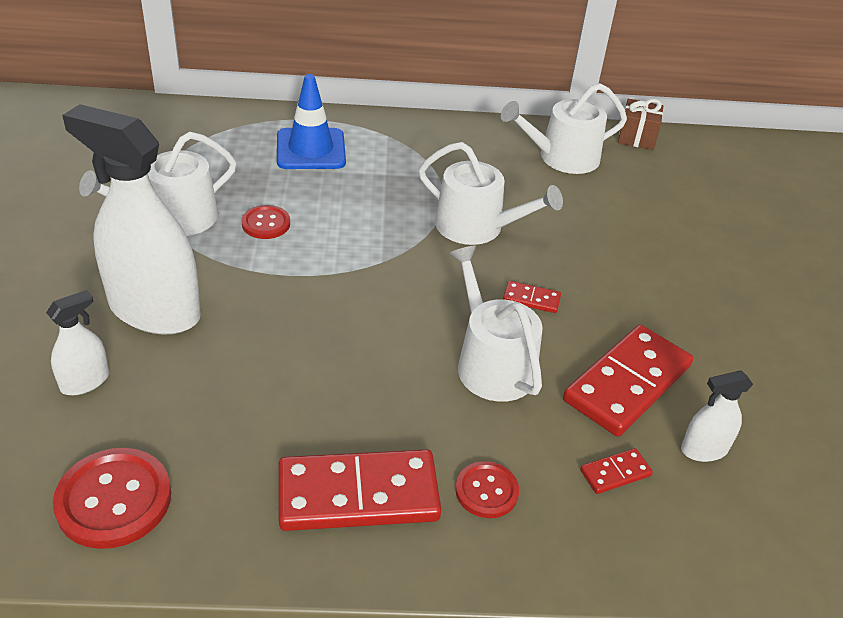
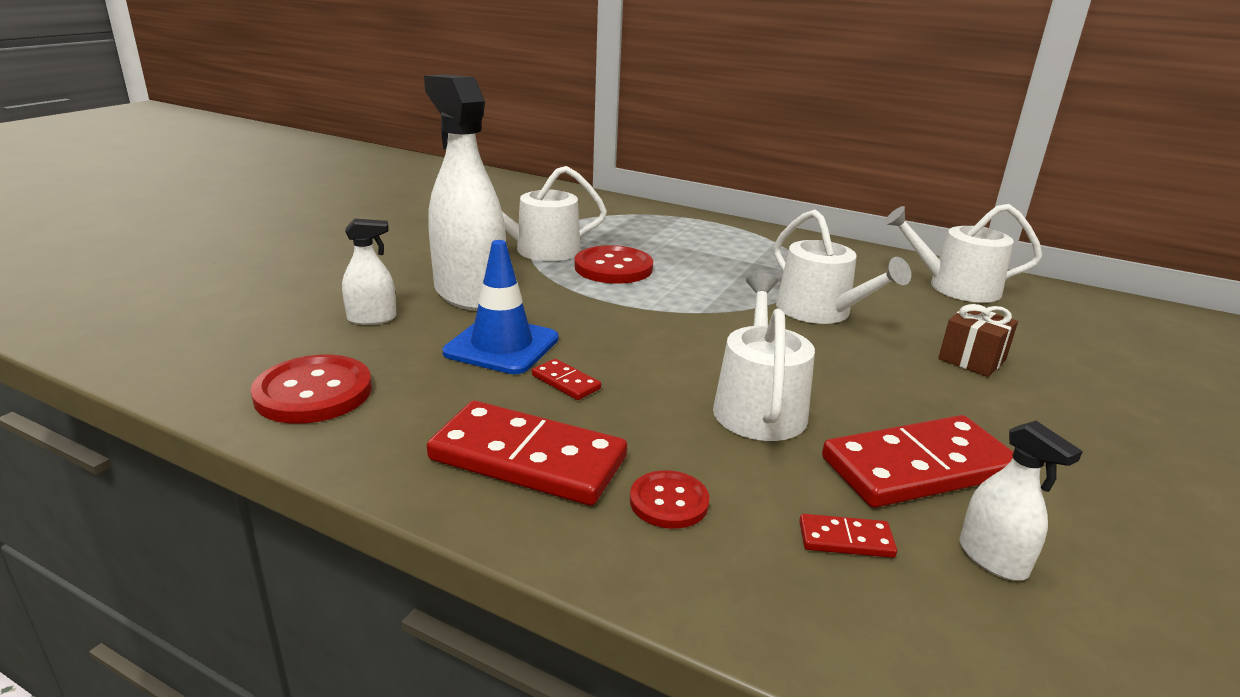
camera: 30 degrees right, 15 degrees down
red button [242,205,290,239] -> red button [574,245,653,284], size x1.68
blue traffic cone [277,74,346,169] -> blue traffic cone moved to [443,240,559,374]
red domino [503,281,561,313] -> red domino moved to [532,359,601,400]
brown gift [618,99,663,150] -> brown gift moved to [938,304,1018,377]
white spray bottle [681,371,753,462] -> white spray bottle turned 135 degrees counterclockwise [959,421,1083,581]

